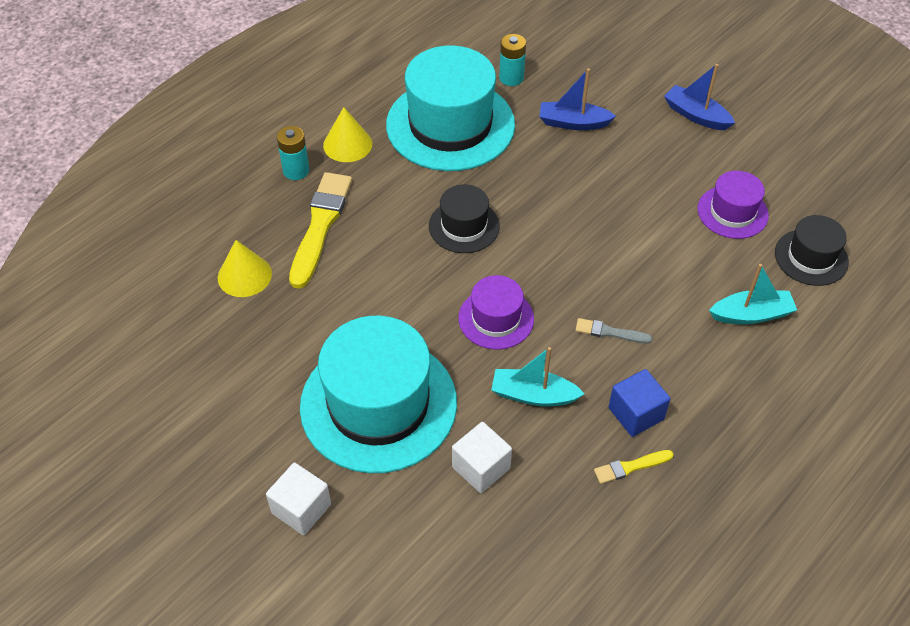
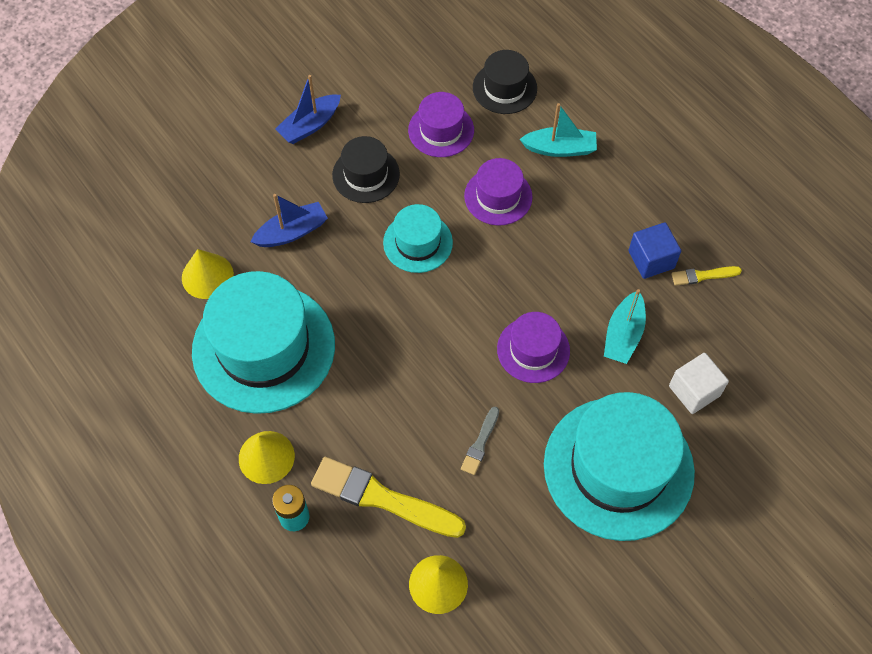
camera: 80 degrees left, 10 degrees up
white cube [266,462,331,535] -> none
black hat [429,184,500,253] -> black hat moved to [332,136,400,203]
turquoise battery [499,34,526,86] -> yellow cone [182,249,234,299]
blue boat [539,68,616,130] -> blue boat turned 135 degrees counterclockwise [250,194,328,247]
grey brush [575,318,652,343] -> grey brush moved to [461,407,499,475]
yellow brush [594,450,674,484] -> yellow brush turned 90 degrees clockwise [671,266,742,286]
turquoise boat [709,264,797,324] -> turquoise boat turned 90 degrees clockwise [520,103,597,157]
none -> turquoise hat [383,204,453,273]
none -> purple hat [464,158,533,226]

